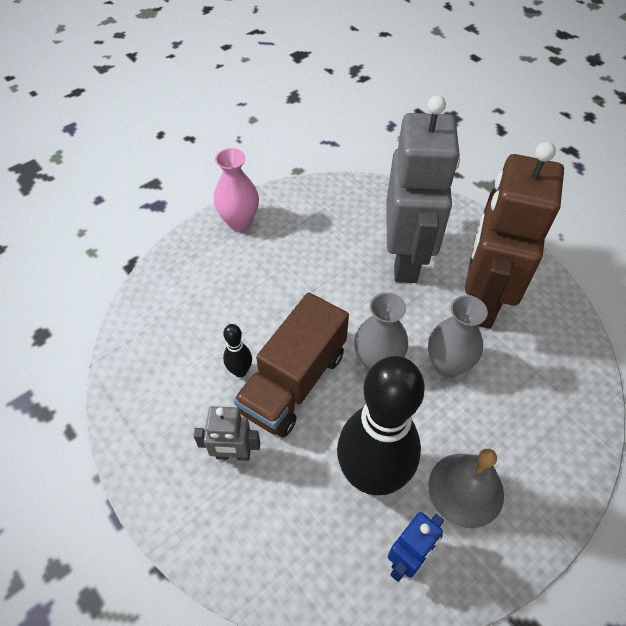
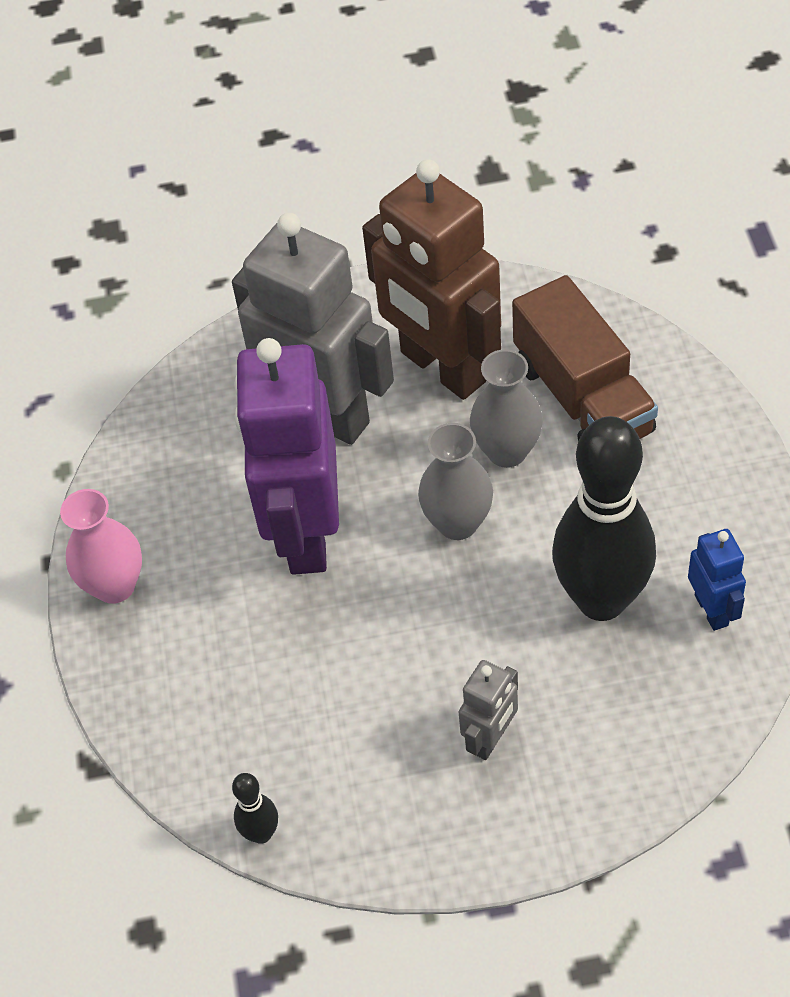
camera: 55 degrees left, 0 degrees up
black bowling pin [223,324,252,377] -> black bowling pin moved to [232,773,278,844]
brown truck [234,292,349,438] -> brown truck moved to [512,275,658,441]
grey bell [428,449,504,528] -> none
none -> purple robot [234,338,339,575]

